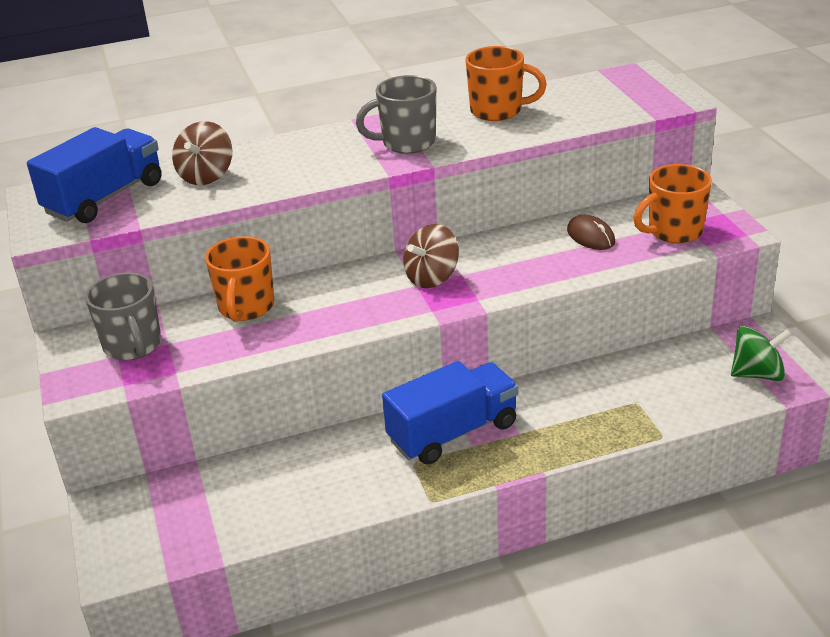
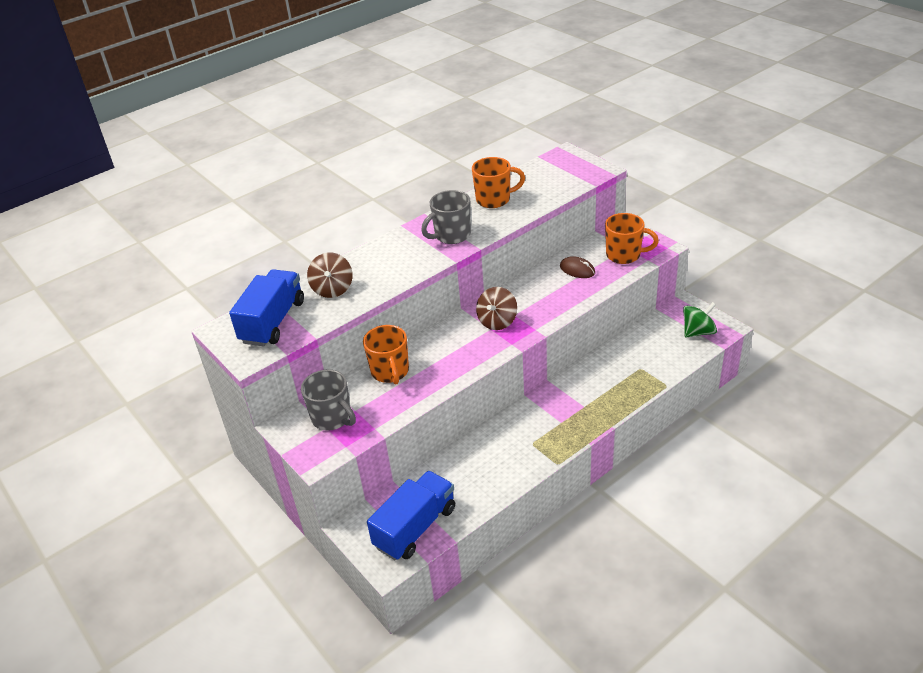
camera: 20 degrees left, 5 degrees up
blue truck [382,361,518,465] -> blue truck moved to [367,471,455,560]
orange mug [633,164,712,243] -> orange mug turned 120 degrees counterclockwise [605,213,659,264]

